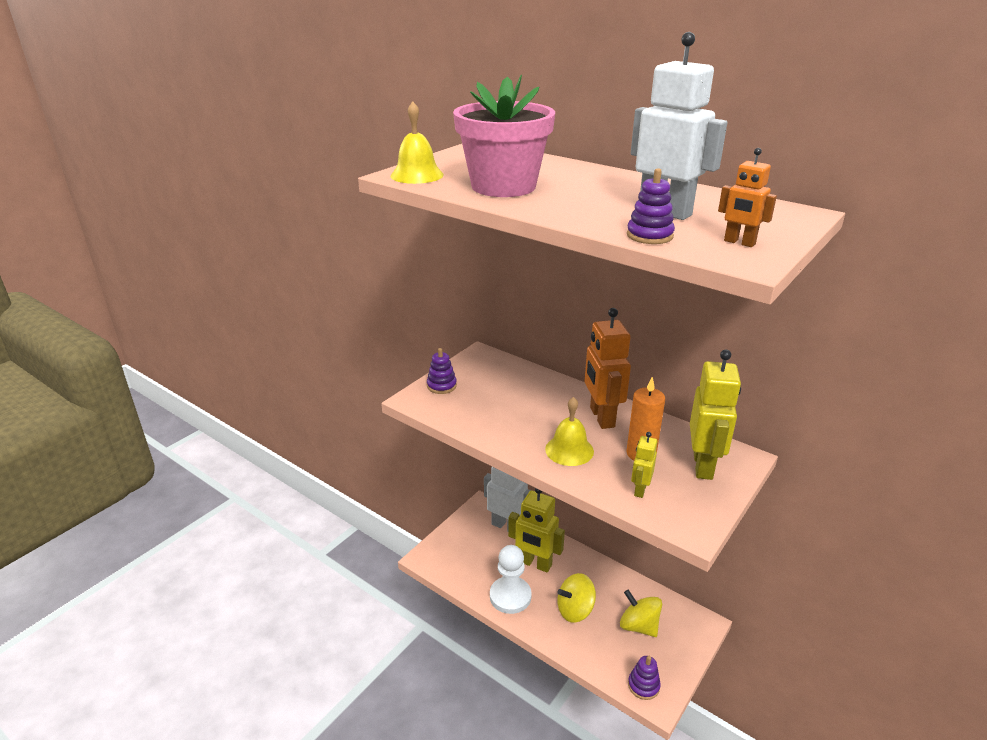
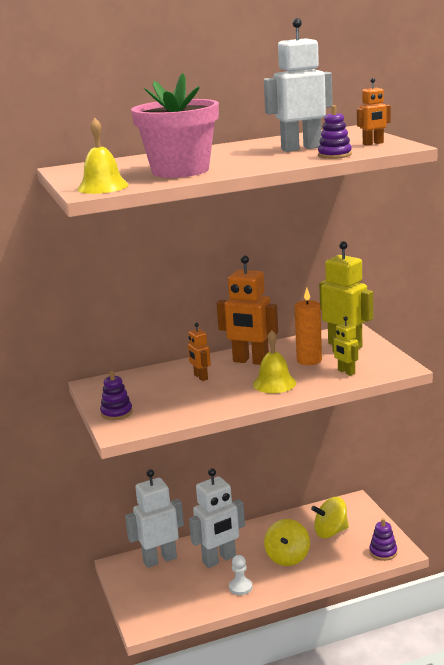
camera: 55 degrees left, 10 degrees down
white pawn [490,545,532,614] -> white pawn [229,555,252,595], size x0.55
yellow robot [508,488,565,573] -> white robot [189,468,245,568]
none -> orange robot [188,323,211,381]

